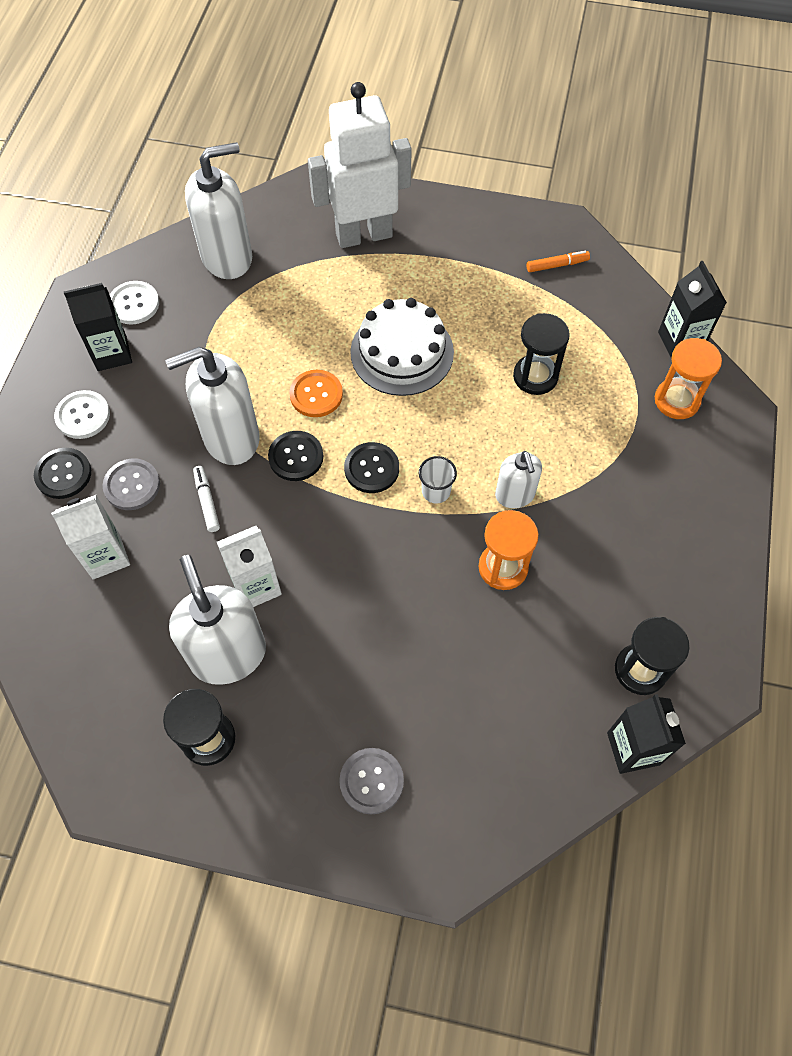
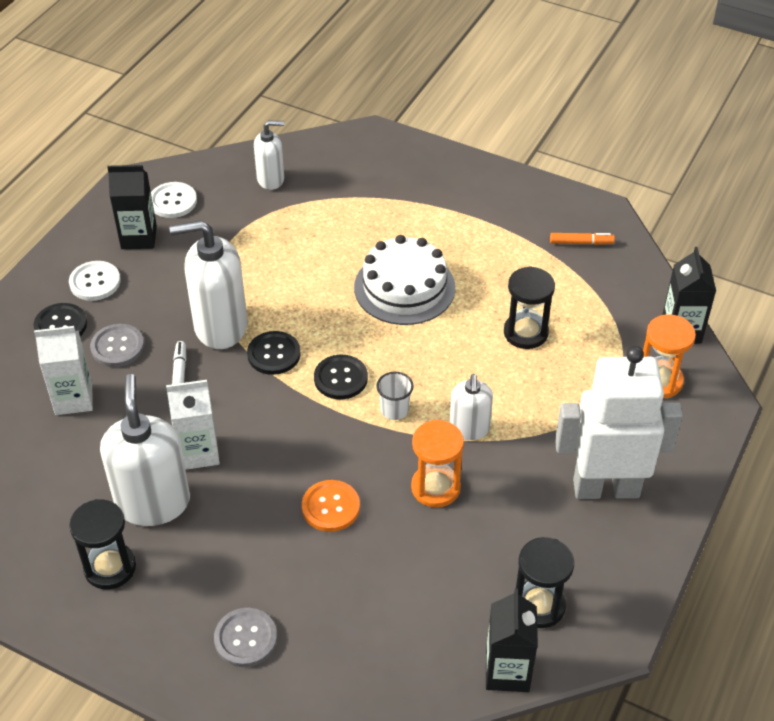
camera: 15 degrees right, 15 degrees down
white soap dispenser [185,142,252,279] -> white soap dispenser [254,121,284,190], size x0.57
orange button [289,370,343,417] -> orange button moved to [302,480,360,532]
white robot [308,82,412,248] -> white robot moved to [555,346,683,499]

